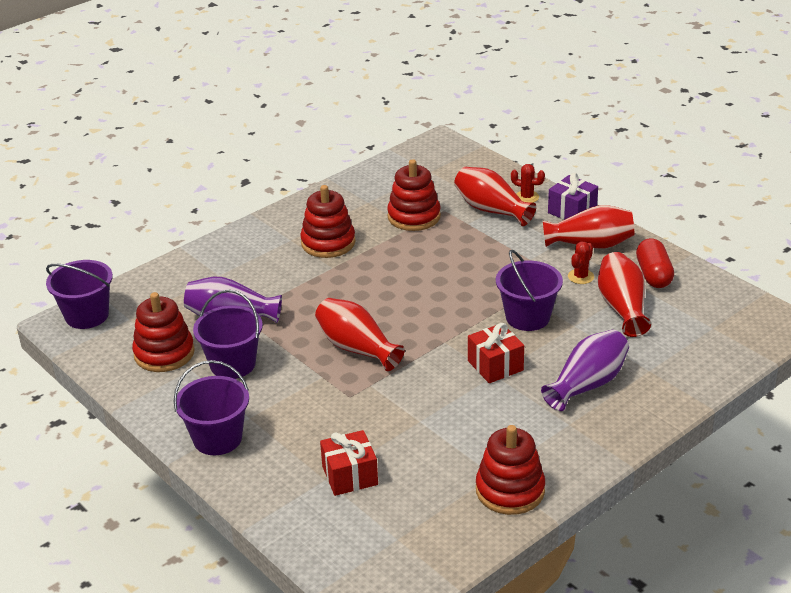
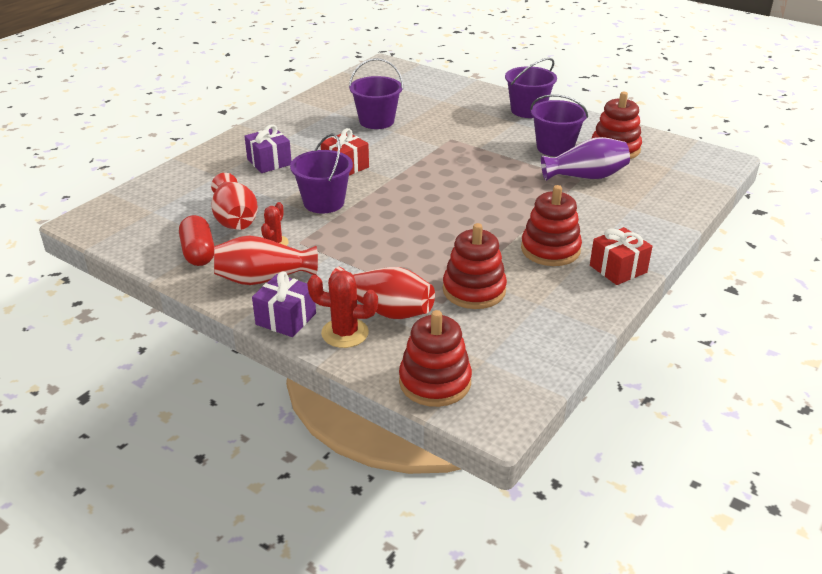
camera: 165 degrees right, 0 degrees up
purple bucket [46,260,113,329] -> purple bucket moved to [349,58,403,129]
red vase [315,298,405,371] -> none
red gift [320,430,378,496] -> red gift moved to [590,227,653,285]
red stacking toy [476,425,545,515] -> red stacking toy moved to [399,310,472,407]
red cactus [511,164,545,203] -> red cactus [307,270,378,348], size x1.52
purple vase [541,330,629,411] -> purple gift [244,124,292,173]

